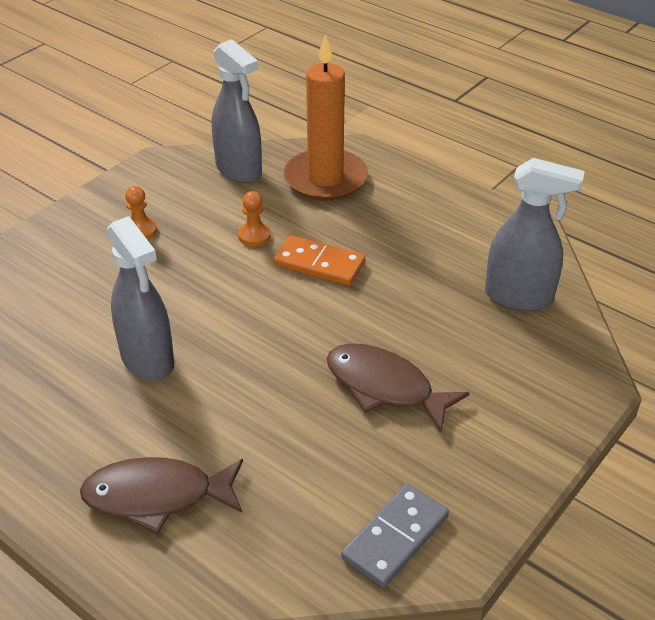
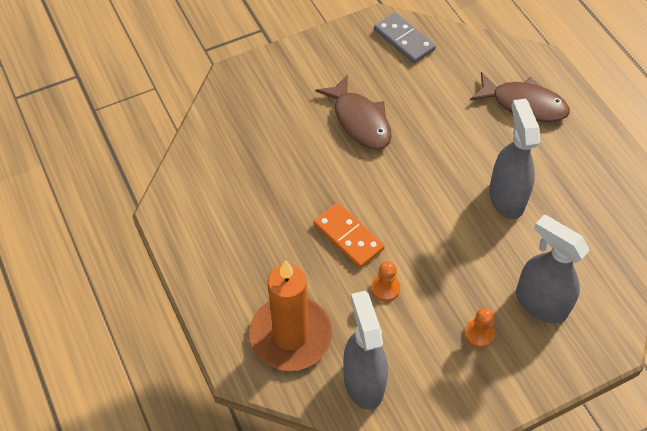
camera: 155 degrees left, 15 degrees up
grey domino [341,483,449,588] -> grey domino turned 75 degrees clockwise [374,12,436,63]
grey spray bottle [485,158,585,311] -> grey spray bottle moved to [516,215,590,324]

